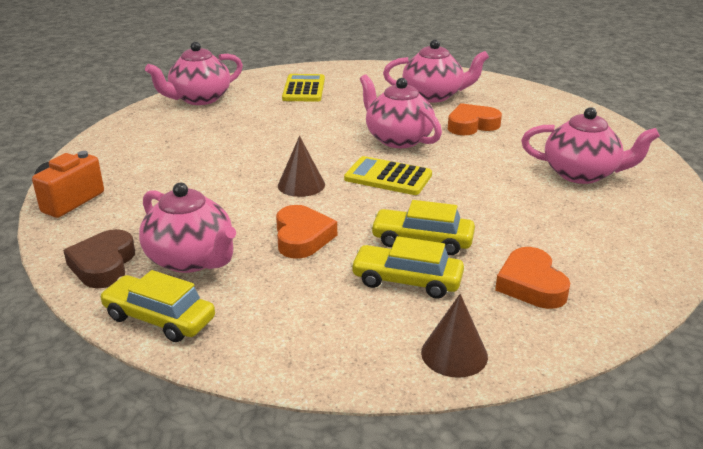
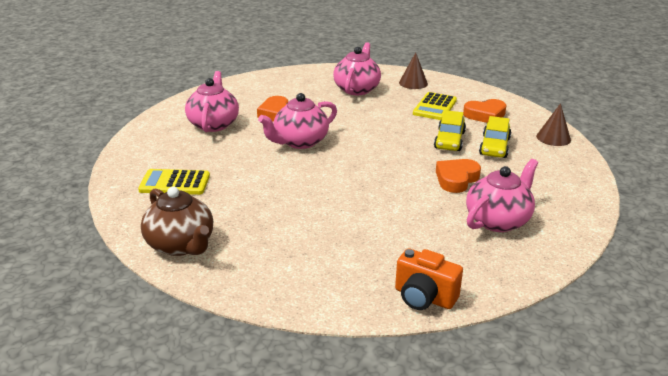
camera: 90 degrees left, 0 degrees up
brown heart [63,229,135,288] -> none
yellow car [99,270,215,342] -> none
pink teapot [145,42,243,105] -> brown teapot [141,187,213,256]
orange heart [276,205,337,259] -> orange heart turned 45 degrees counterclockwise [436,159,481,193]
brown cone [278,136,325,197] -> brown cone moved to [399,52,428,89]
yellow calculator [344,156,432,195] -> yellow calculator moved to [413,92,457,120]

